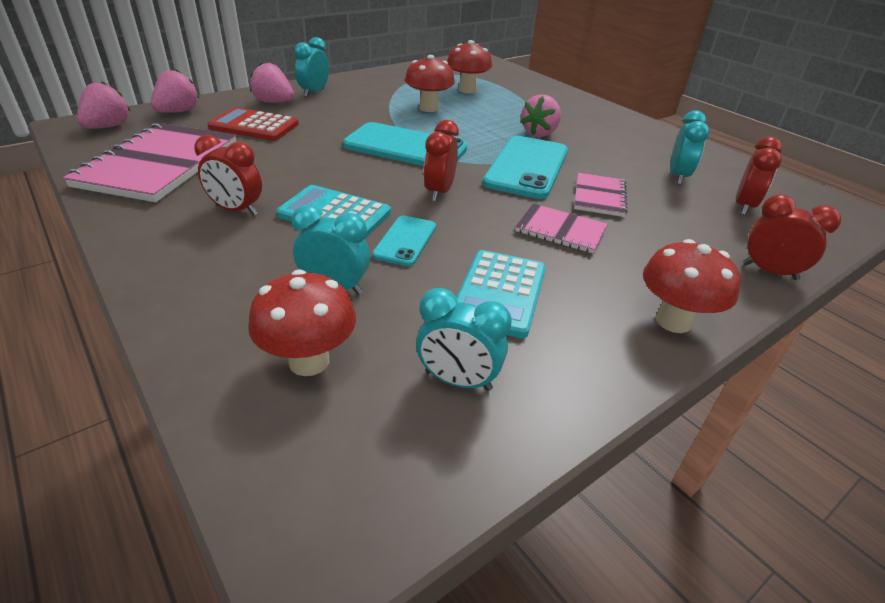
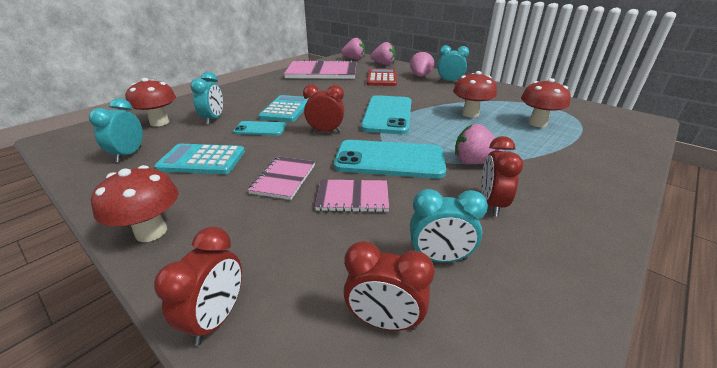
camera: 80 degrees right, 5 degrees down
red clock [194,135,262,216] -> red clock moved to [481,136,523,216]

